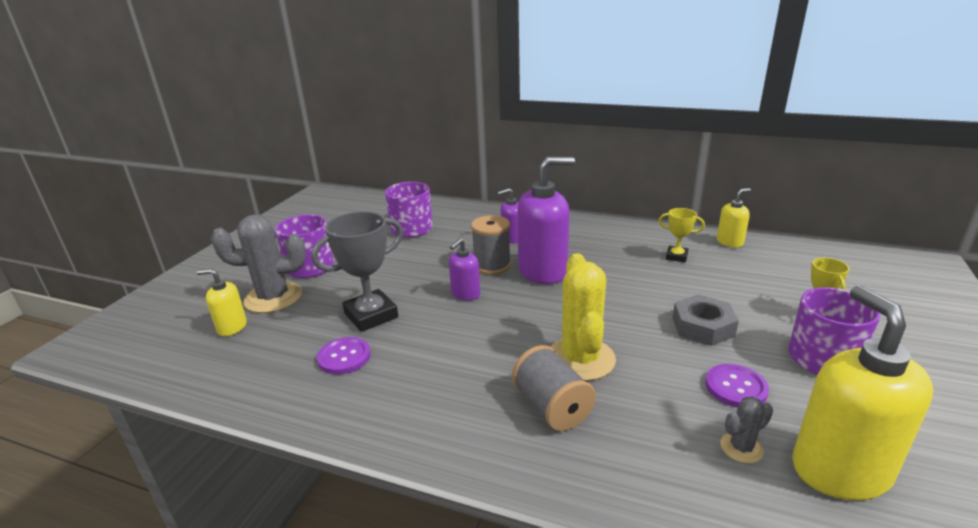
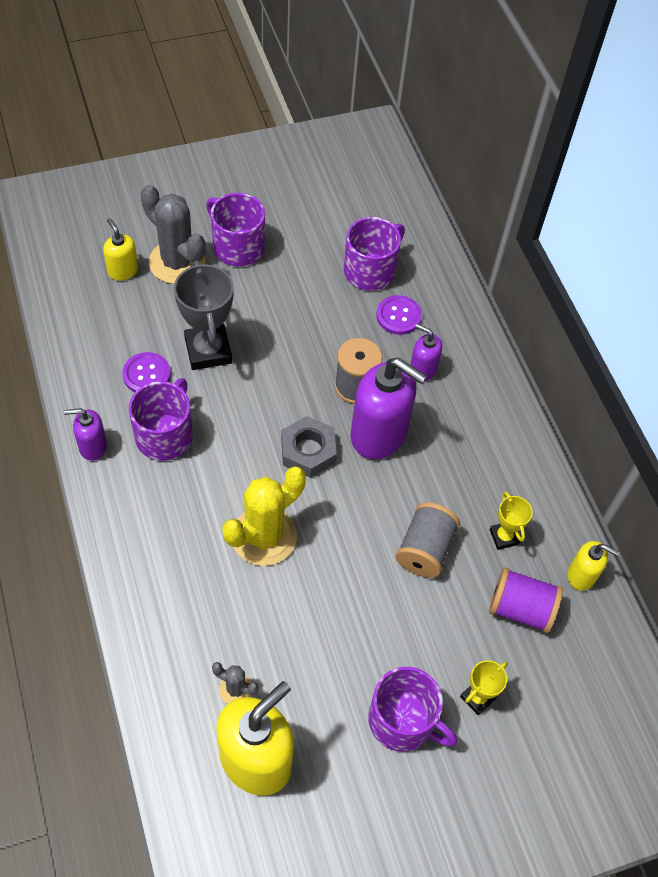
camera: 45 degrees right, 30 degrees up
grey trophy [311,211,403,332] -> grey trophy turned 60 degrees clockwise [174,261,234,370]
purple soap dispenser [449,238,480,301] -> purple soap dispenser moved to [64,408,107,461]
grey spool [512,345,596,431] -> grey spool moved to [396,502,460,578]
grey nut [673,295,739,346] -> grey nut moved to [281,416,337,478]
purple button [705,364,769,408] -> purple button moved to [376,295,422,335]
none -> purple mug [129,378,193,461]
none -> purple spool [489,567,563,633]

